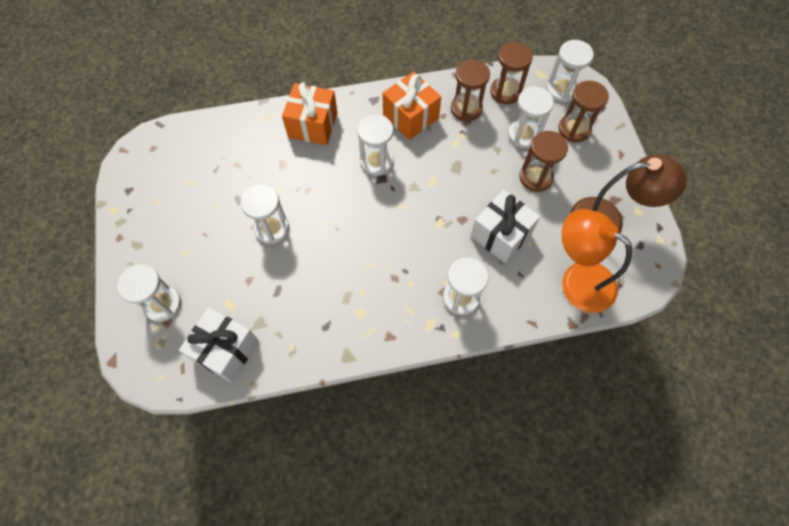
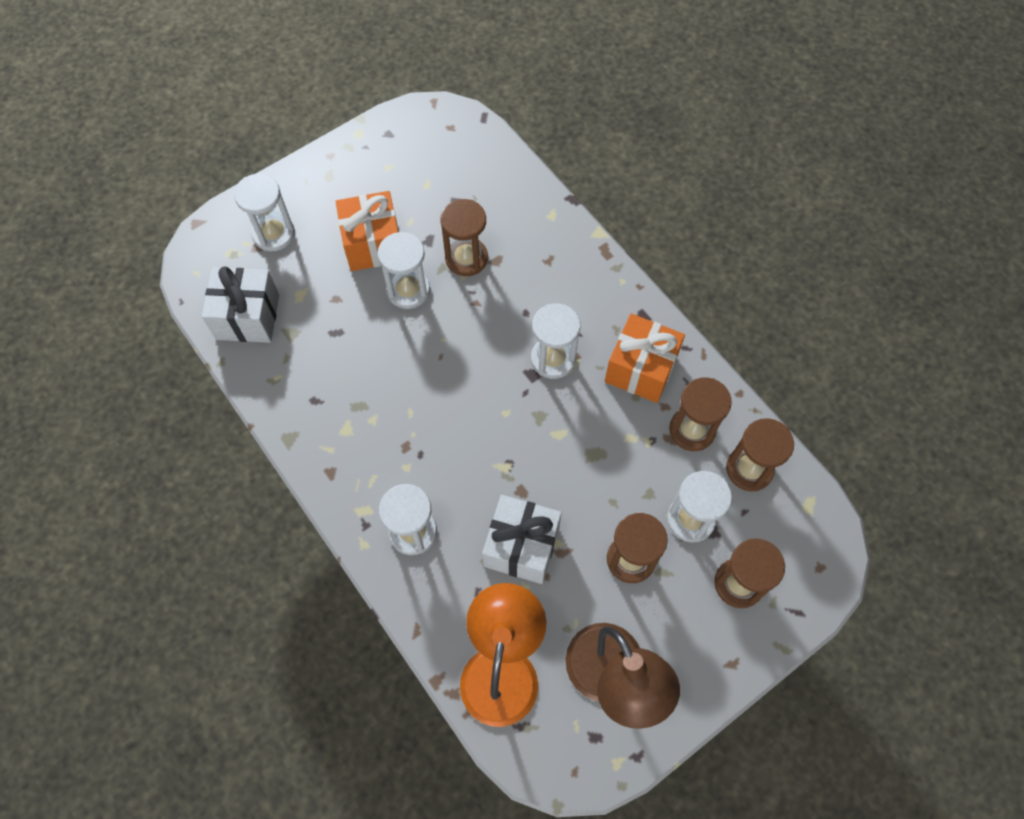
camera: 65 degrees right, 0 degrees up
orange gift [282,82,337,145] -> orange gift moved to [336,191,399,271]
white hourglass [546,40,594,102] -> none
none -> brown hourglass [440,199,488,276]

